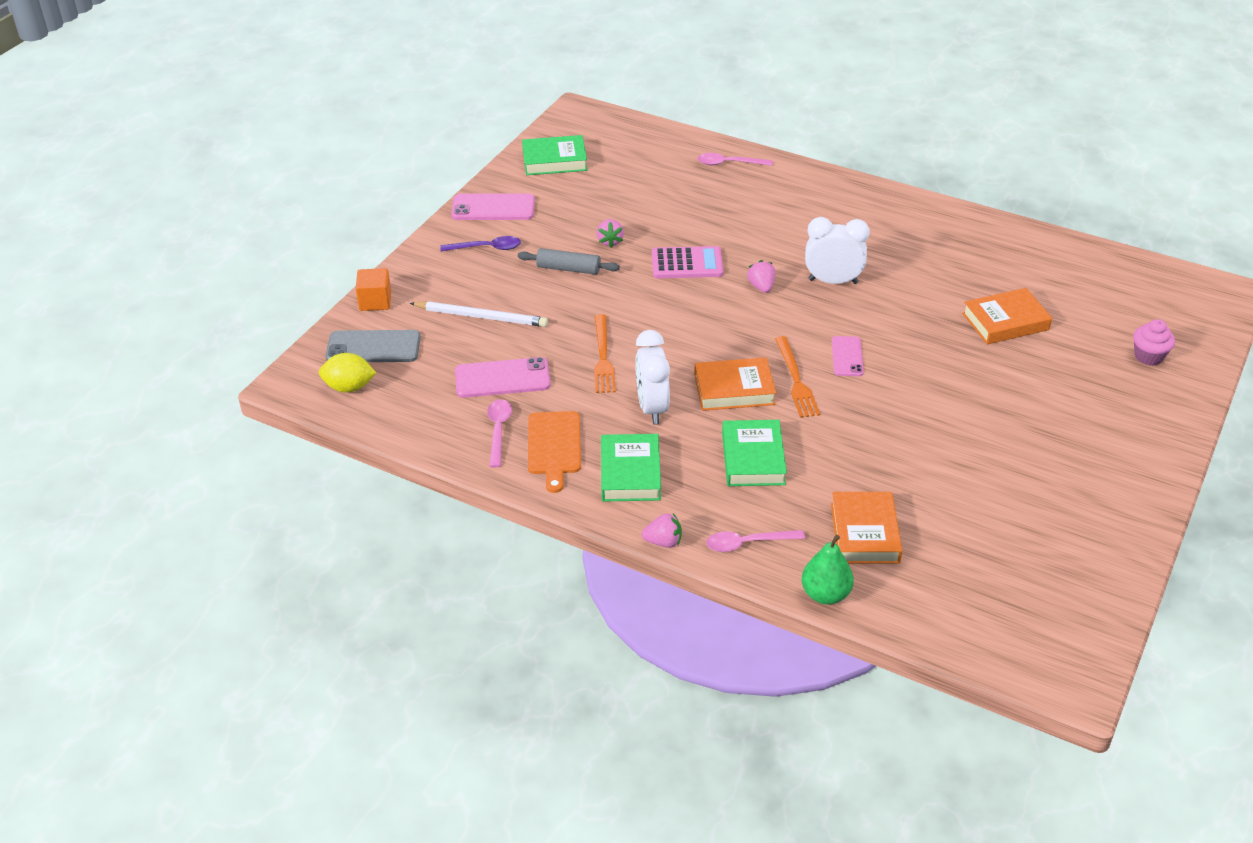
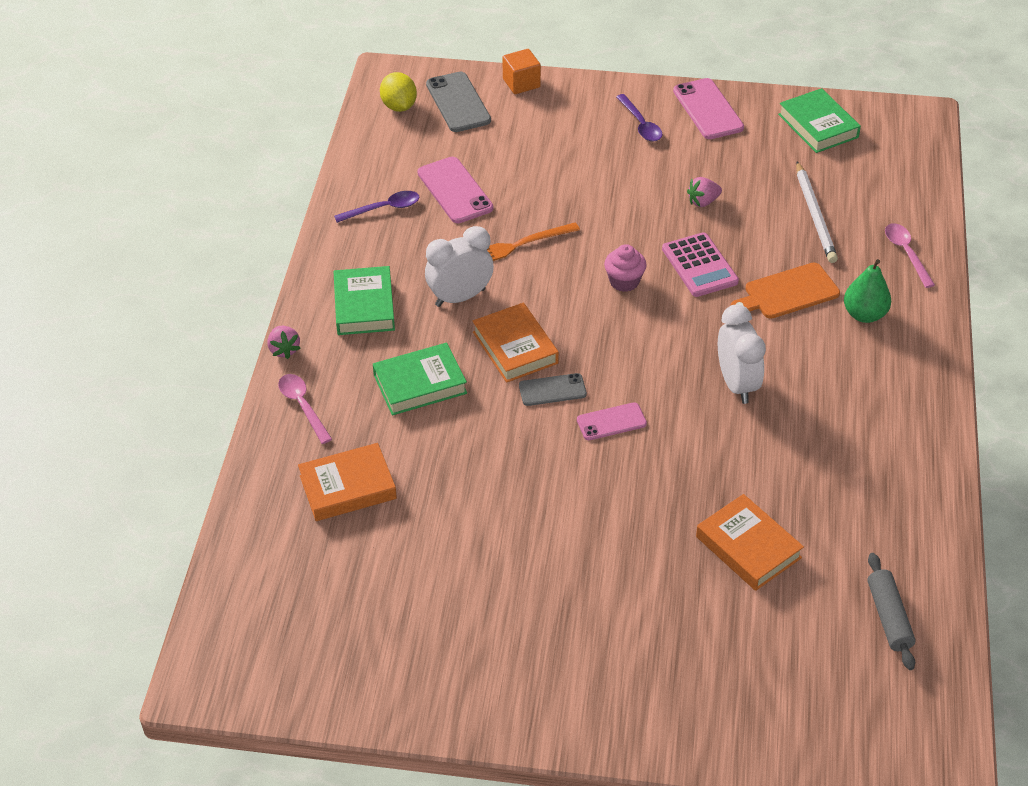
camera: 70 degrees right, 5 degrees up
white pencil [410,301,548,327] -> white pencil moved to [796,162,838,263]
pink spoon [487,399,512,468] -> purple spoon [334,191,420,223]
grey rolling pin [518,248,620,275] -> grey rolling pin moved to [867,553,916,670]
orange cutting board [528,411,581,493] -> orange cutting board moved to [731,263,840,319]
green book [601,434,661,502] -> green book turned 75 degrees counterclockwise [334,266,395,335]
pink strawberry [747,260,775,293] -> none
orange fork [775,336,820,418] -> grey phone [519,373,587,406]
green pear [802,535,854,604] -> green pear moved to [844,259,891,323]
pink cupcake [1133,319,1175,366] -> pink cupcake moved to [604,244,647,292]

